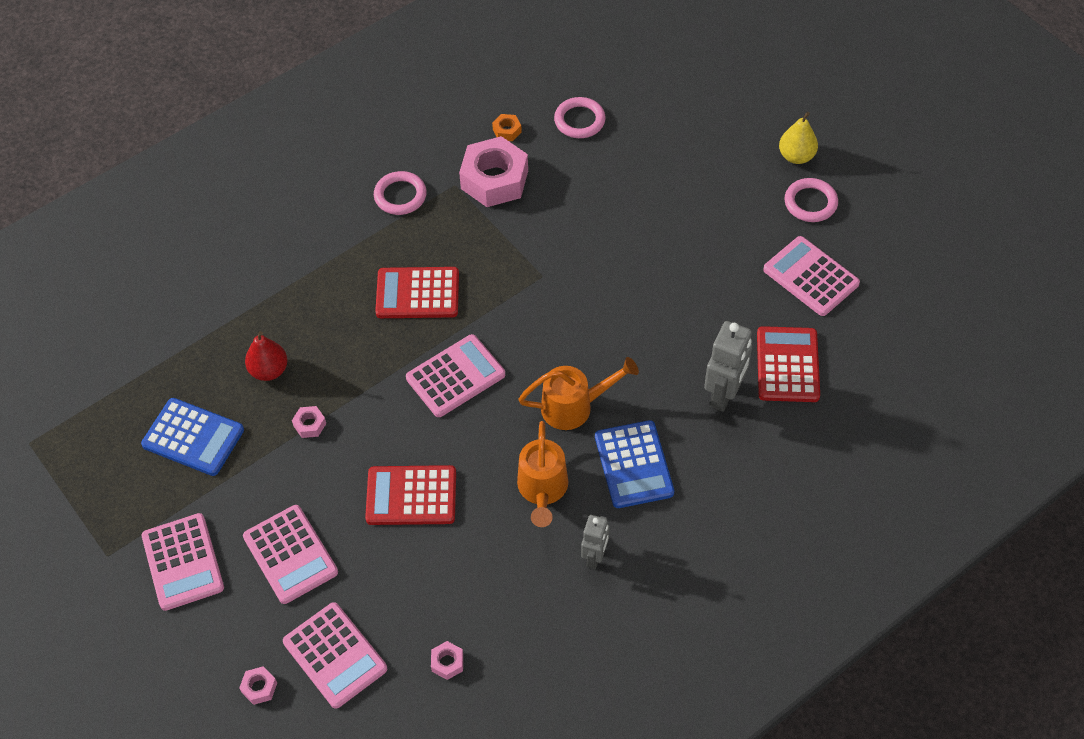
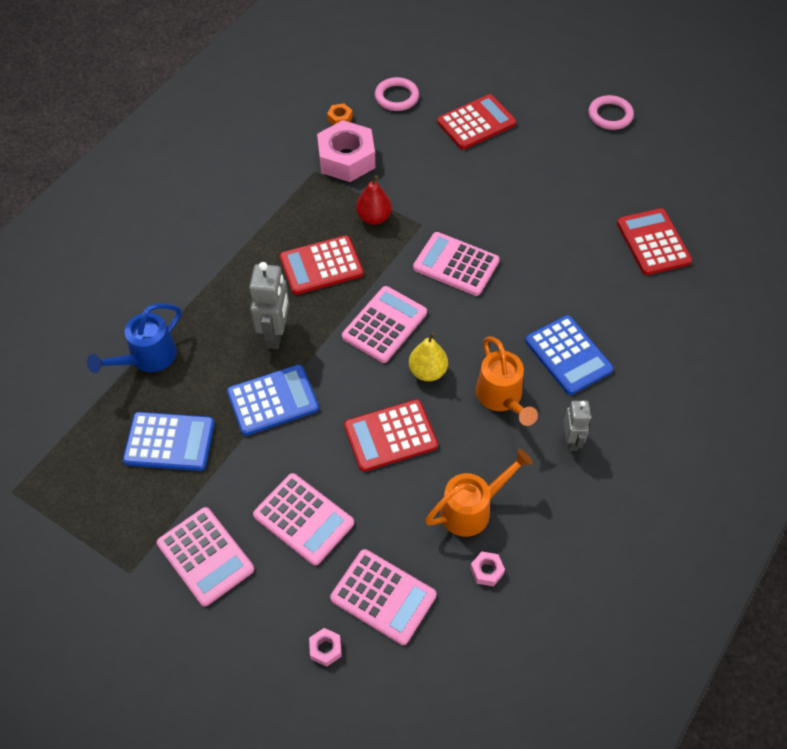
camera: 20 degrees left, 0 degrees up
red pear [245,331,288,381] -> red pear moved to [356,175,392,225]
pink nut [292,406,326,438] -> blue calculator [227,365,319,436]
pink ring [374,171,427,215] -> none
orange watering can [518,357,639,430] -> orange watering can moved to [425,449,533,537]
grey robot [704,321,752,412] -> grey robot moved to [249,262,289,349]
pink calculator [763,236,860,316] -> pink calculator moved to [413,232,500,296]
yellow pear [779,112,818,164] -> yellow pear moved to [409,332,448,381]
none -> blue watering can [87,304,181,373]
none -> red calculator [437,94,516,150]

